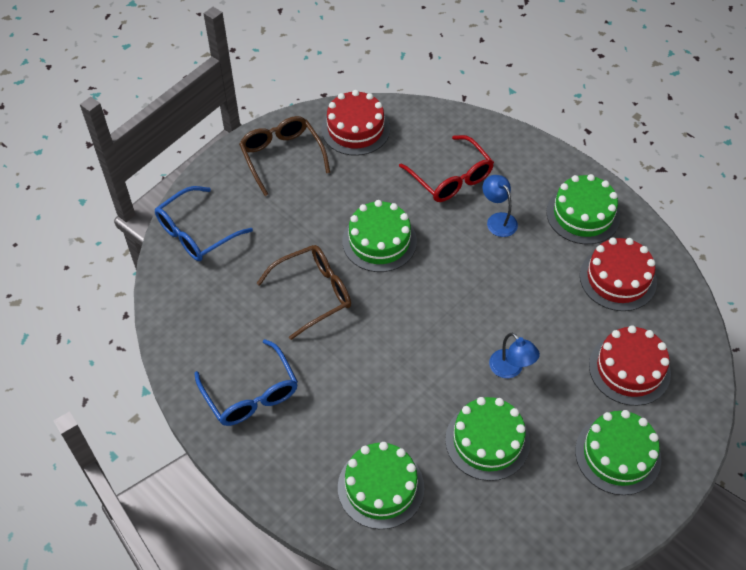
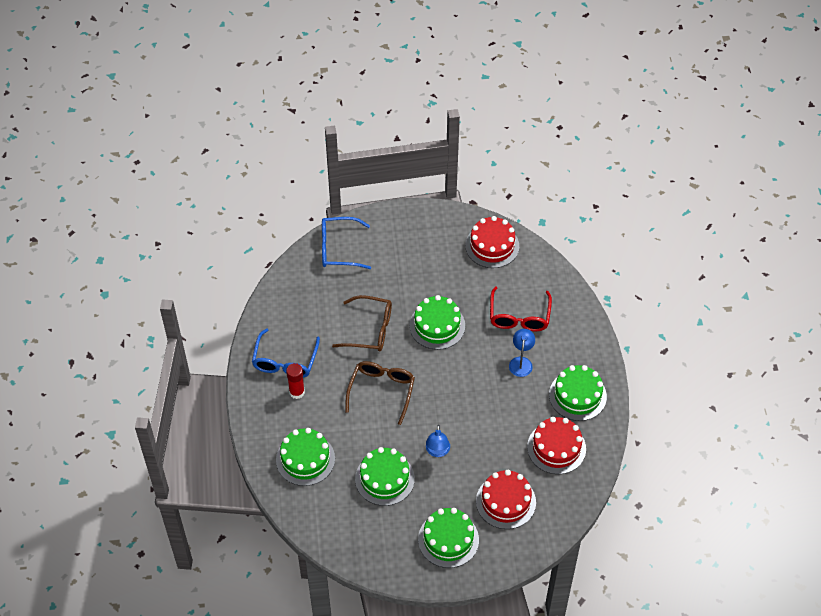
camera: 40 degrees right, 0 degrees up
brown glasses [239,116,330,196] -> brown glasses moved to [345,361,415,425]
none -> red glue stick [286,363,305,399]

